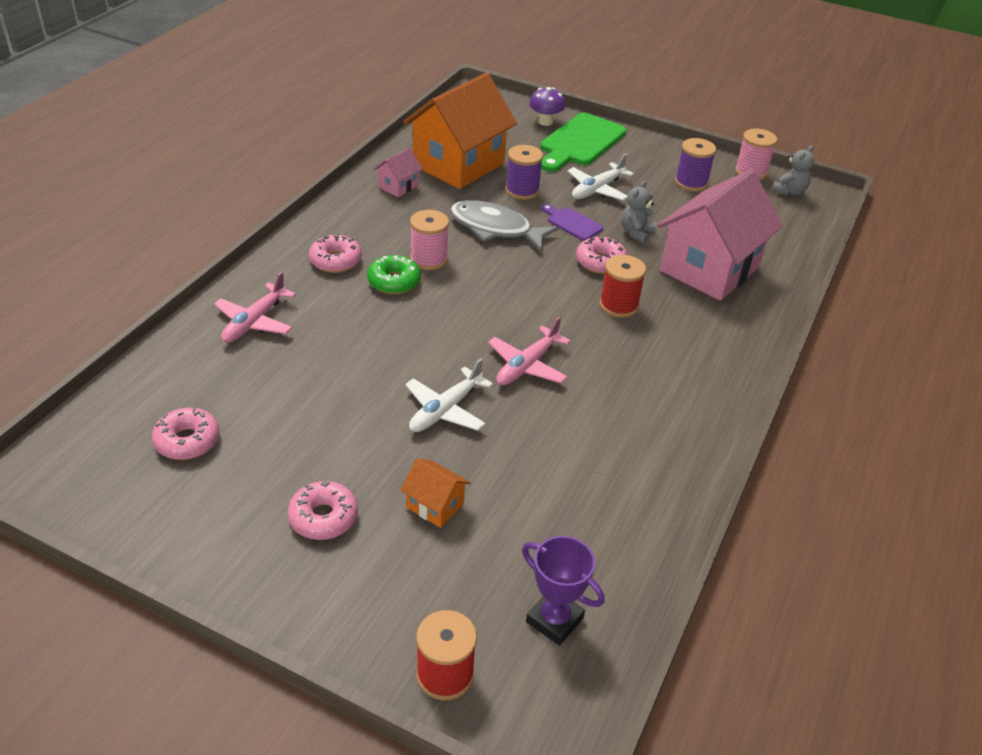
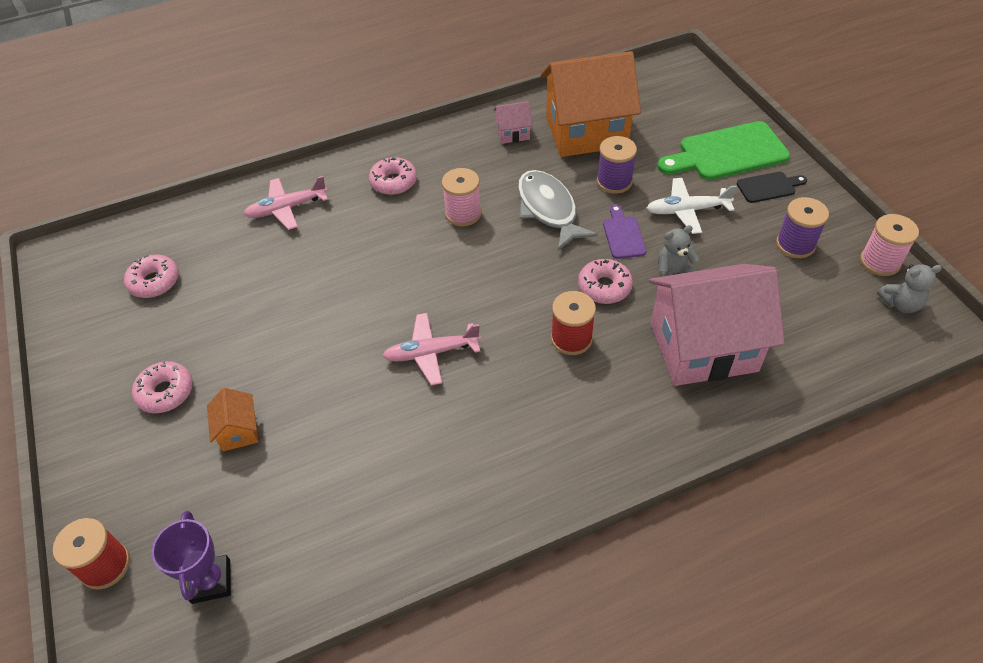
camera: 45 degrees right, 10 degrees up
green donut [367,255,421,294] -> none
white plane [405,358,493,432] -> none
purple mushroom [529,87,565,126] -> none
none -> black cutting board [737,172,807,203]

